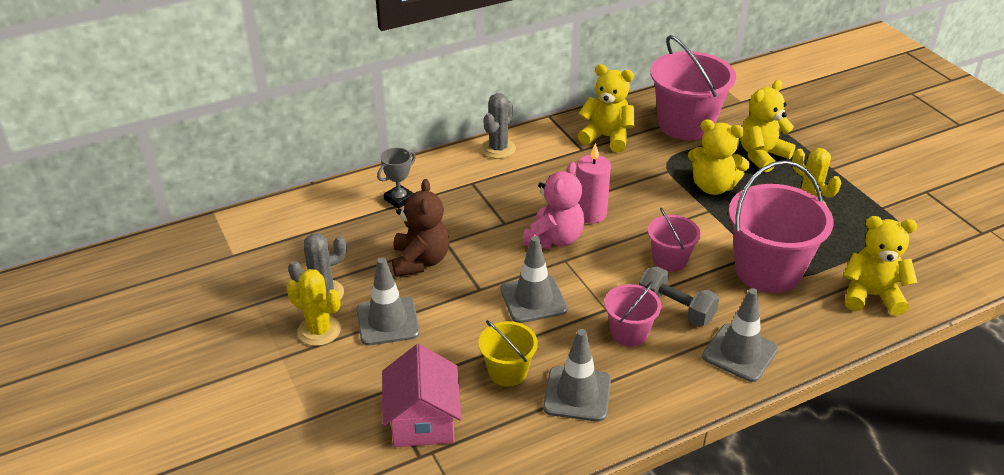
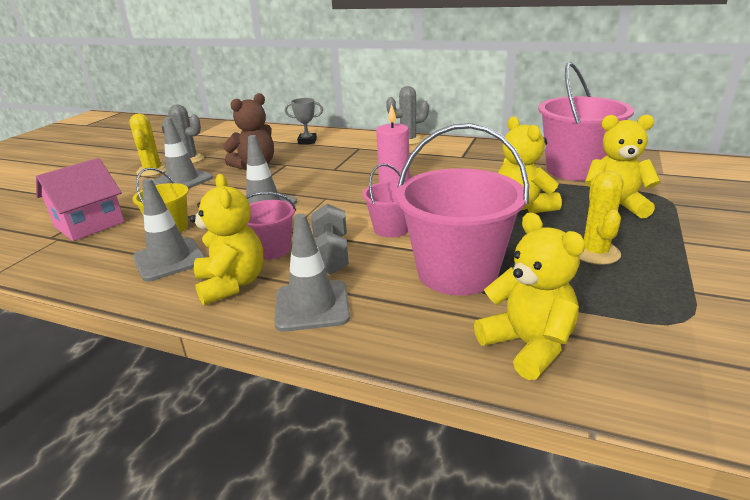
camera: 50 degrees right, 10 degrees down
pink teddy bear [523,162,584,249] -> none
yellow teddy bear [578,64,635,152] -> yellow teddy bear moved to [189,174,263,306]

